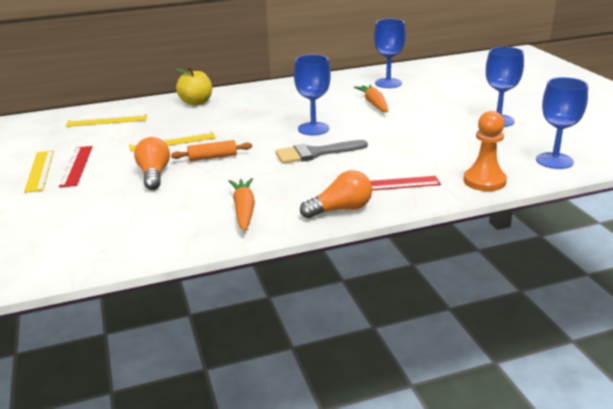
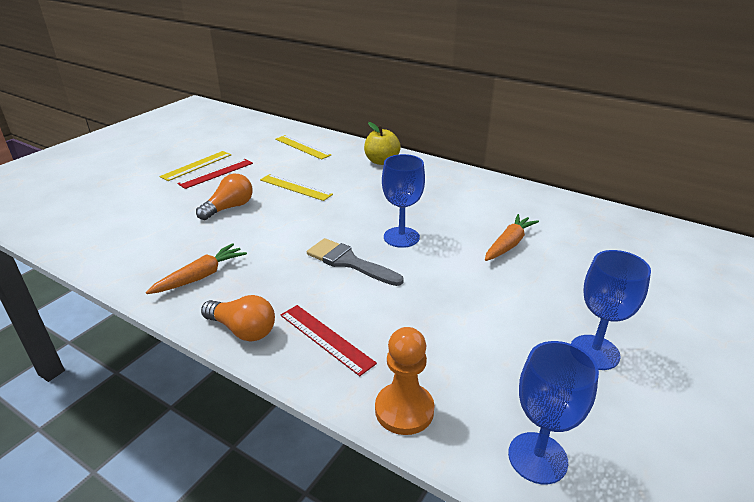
camera: 50 degrees right, 5 degrees up
orange rolling pin [171,140,252,161] -> none
blue goblet [374,19,406,88] -> none

